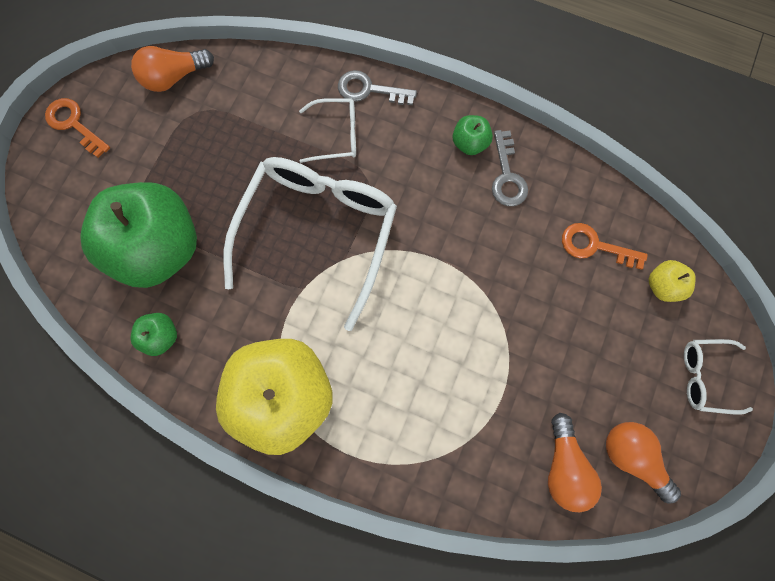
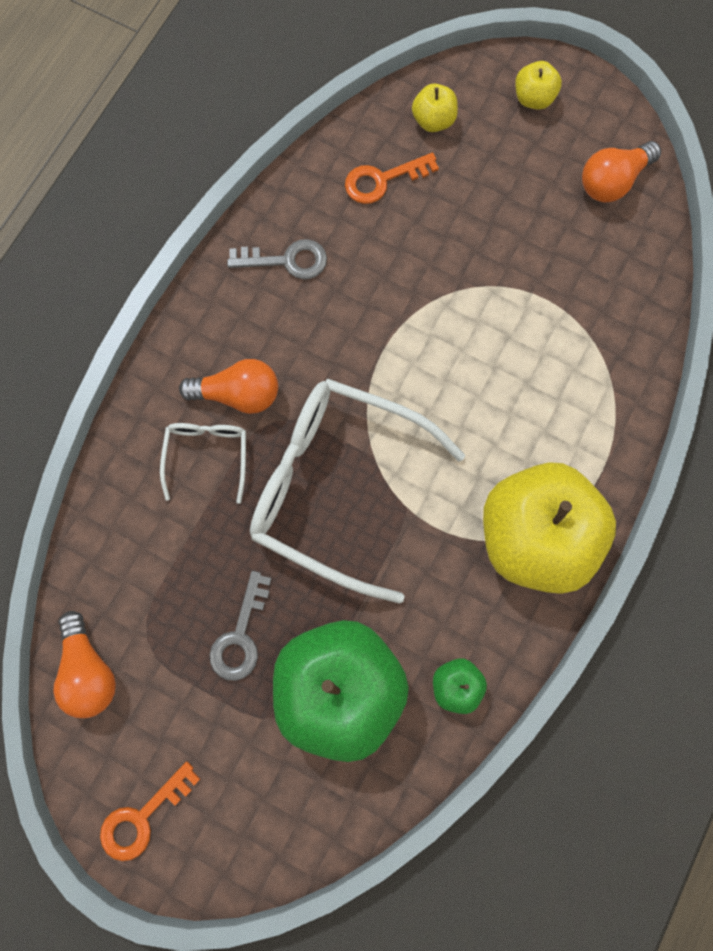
camera: 85 degrees left, 0 degrees up
grey key [338,70,417,105] -> grey key moved to [210,571,272,681]
green apple [453,115,493,155] -> none
orange light bulb [548,413,602,512] -> orange light bulb moved to [179,359,278,414]
orange key [562,223,648,270] -> orange key turned 45 degrees clockwise [345,152,439,204]
white glasses [684,339,753,415] -> yellow apple [515,61,562,110]

